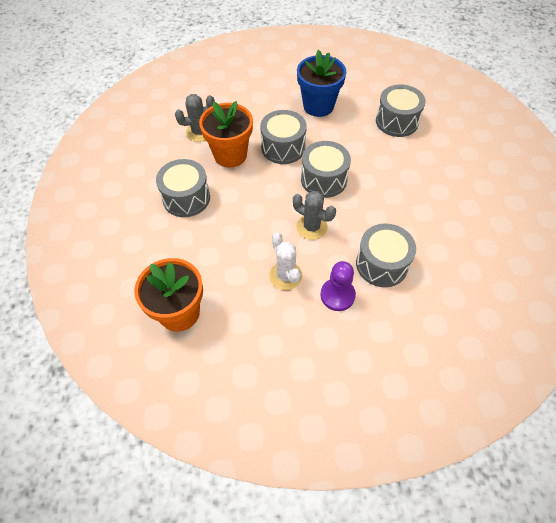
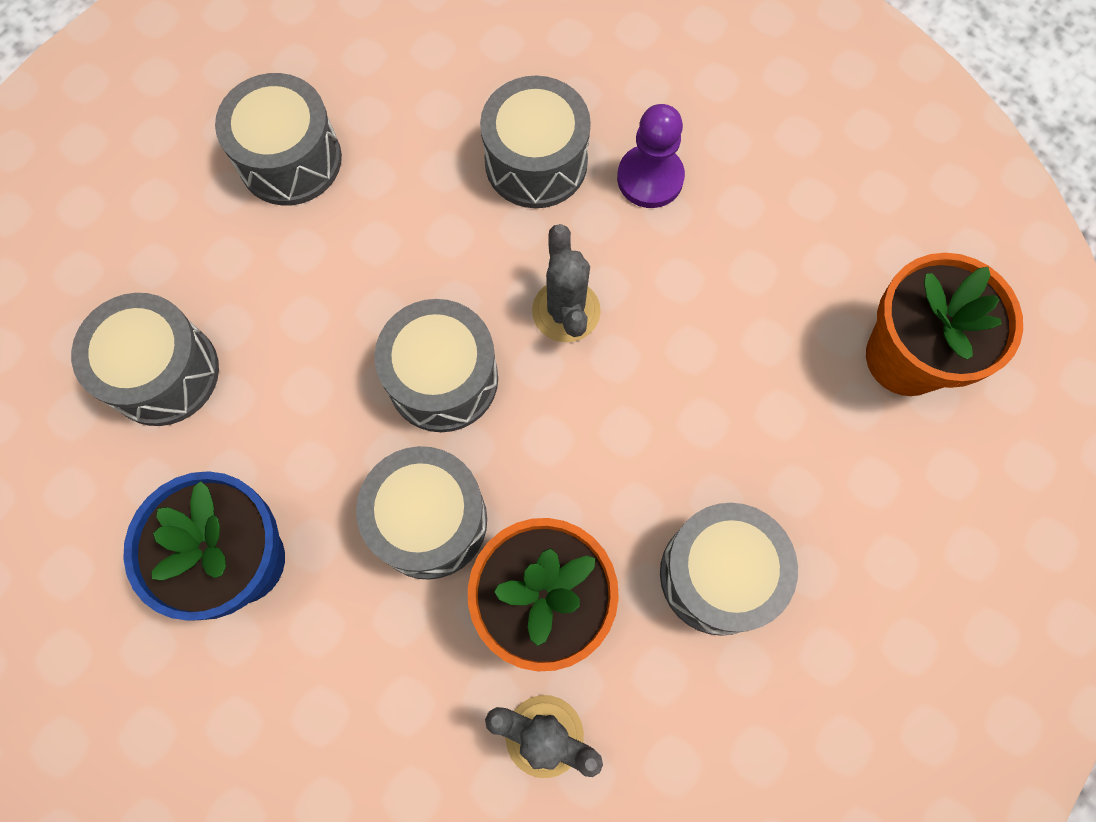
camera: 135 degrees left, 15 degrees up
white cactus [269,233,303,290] -> none
none -> grey drum [215,73,342,206]

